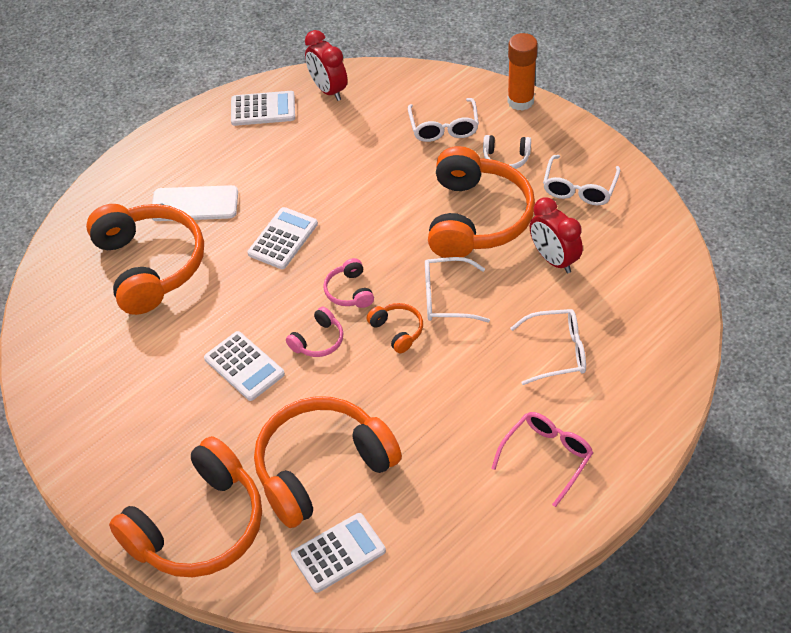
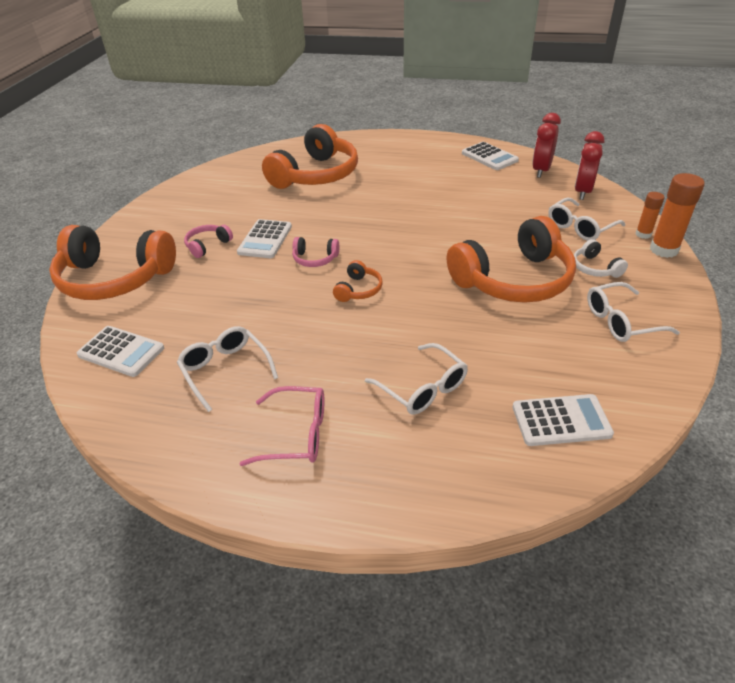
camera: 55 degrees right, 10 degrees down
white phone [151,185,238,221] -> none
white calculator [247,207,318,269] -> white calculator moved to [513,394,614,446]
orange headphones [254,396,402,528] -> none
pink headphones [323,258,374,308] -> pink headphones moved to [184,225,233,258]
white glasses [425,257,490,322] -> white glasses moved to [177,326,278,412]
red clock [530,197,583,273] -> red clock moved to [575,131,605,200]
none -> orange glue stick [636,192,665,239]

